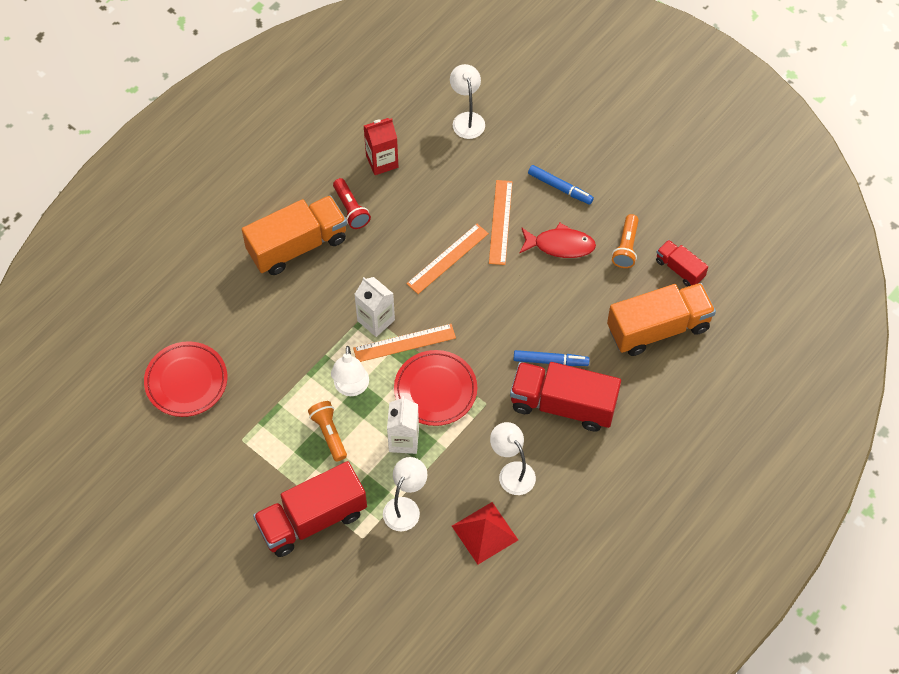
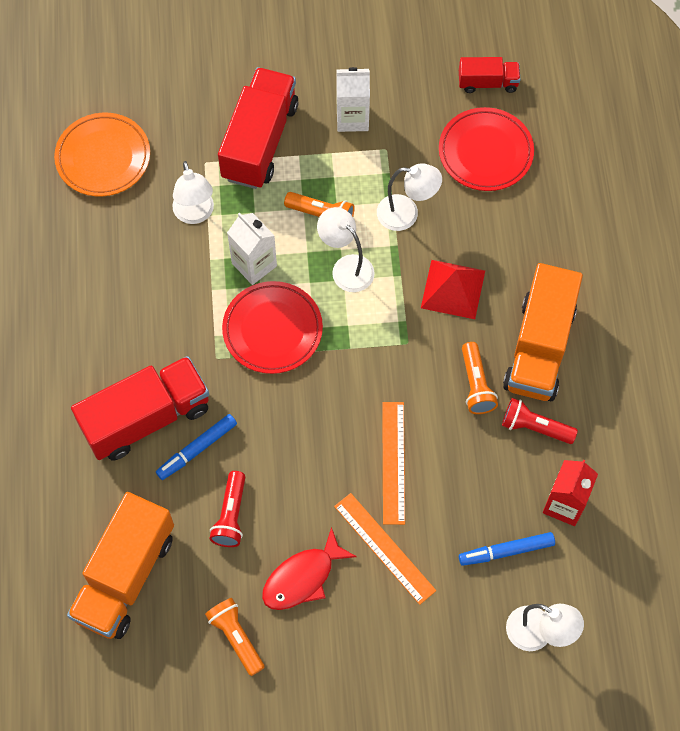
camera: 135 degrees right, 5 degrees up
orange ruler [353,324,456,362] -> none
white carton [354,277,395,337] -> white carton moved to [336,67,370,132]
red pyramid [452,502,518,565] -> red pyramid moved to [421,260,485,319]
white lamp [490,422,536,495] -> white lamp moved to [377,164,442,231]
blue marker [528,165,594,204] -> blue marker moved to [459,532,555,566]
red truck [656,240,708,287] -> red truck moved to [459,57,520,93]
none -> orange plate [54,113,150,196]
none -> red flashlight [210,471,245,547]
none -> orange flashlight [462,342,498,414]

